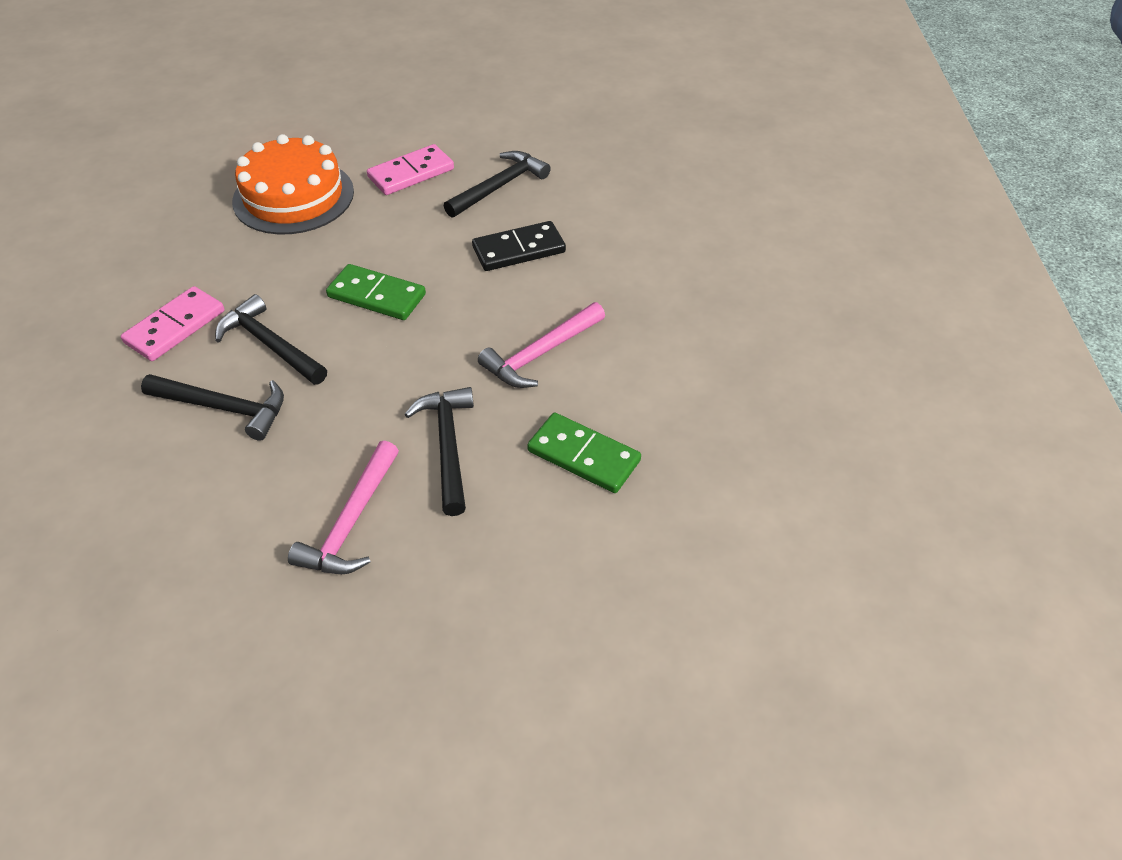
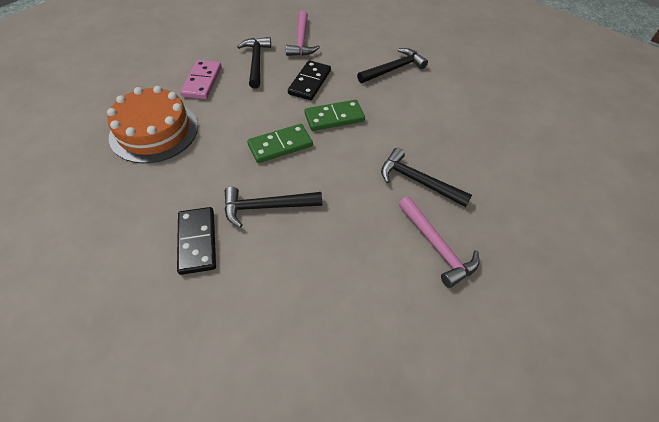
camera: 50 degrees left, 5 degrees up
pink domino [121,286,225,361] -> black domino [177,207,216,275]
black hammer [141,374,284,441] -> black hammer moved to [357,48,428,83]
pink hammer [478,302,605,388] -> pink hammer moved to [286,11,320,56]
green domino [527,413,641,493] -> green domino moved to [304,100,365,131]

